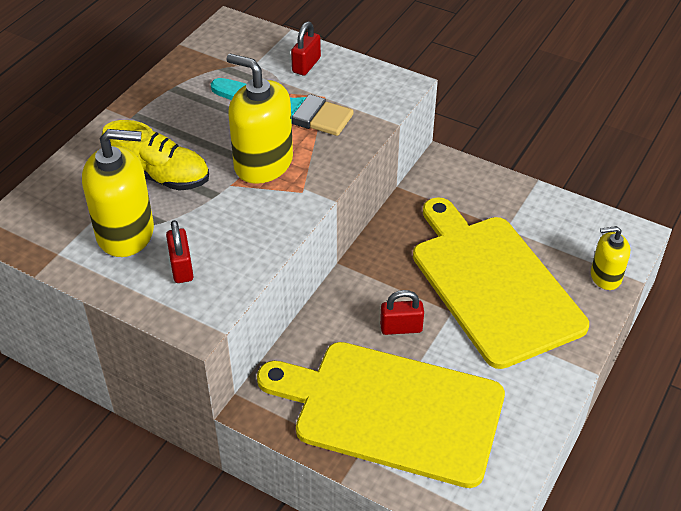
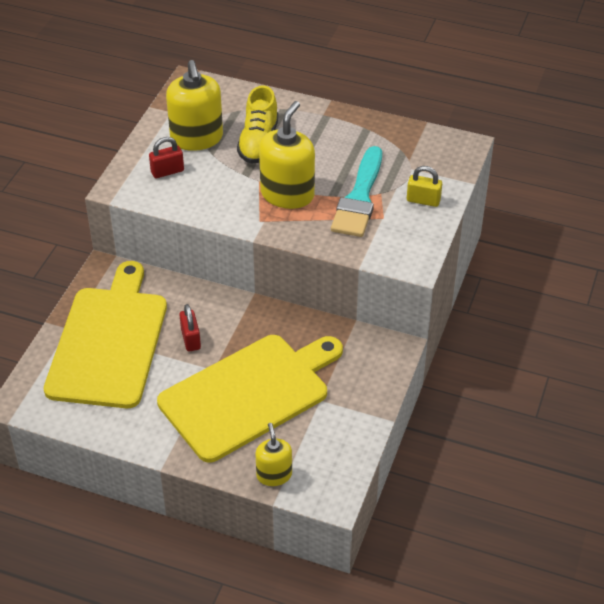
camera: 80 degrees right, 0 degrees up
red padlock [291,21,321,76] -> yellow padlock [407,166,442,207]

